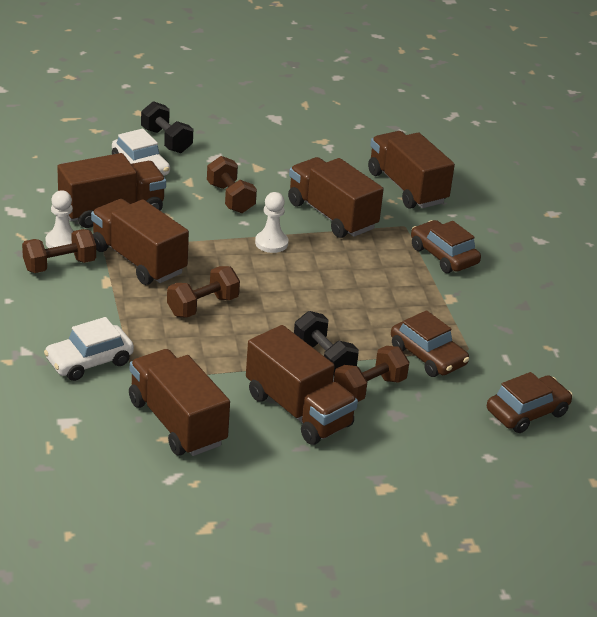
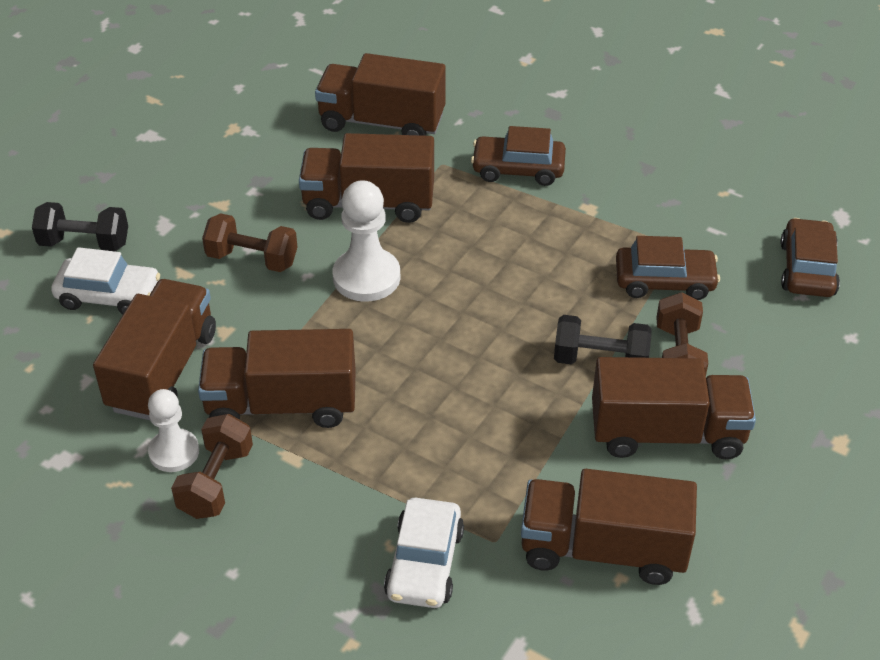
camera: 45 degrees left, 10 degrees up
brown dumbbell [167,266,240,318] -> none
white pawn [255,192,289,253] -> white pawn [333,180,401,302], size x1.53

